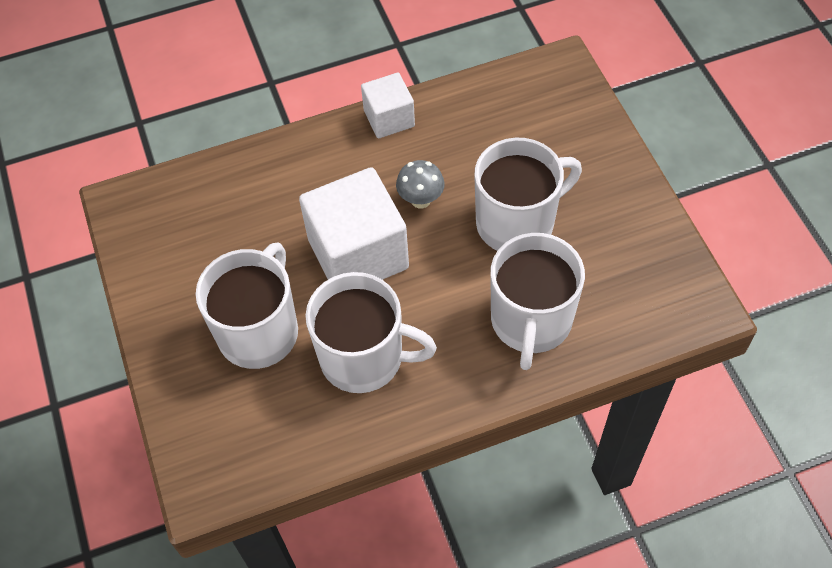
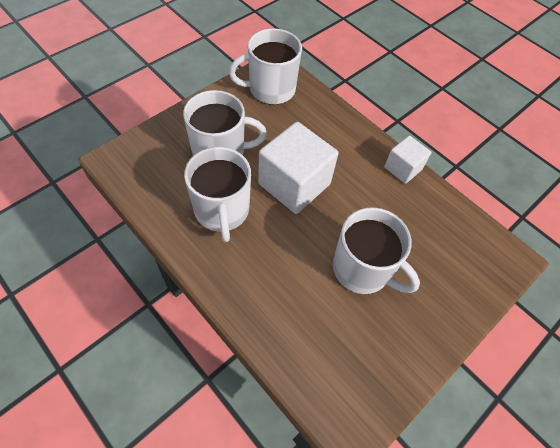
camera: 60 degrees right, 0 degrees up
grey mushroom [396,160,445,208] -> none
white mug [490,233,585,370] -> white mug moved to [229,29,302,105]

